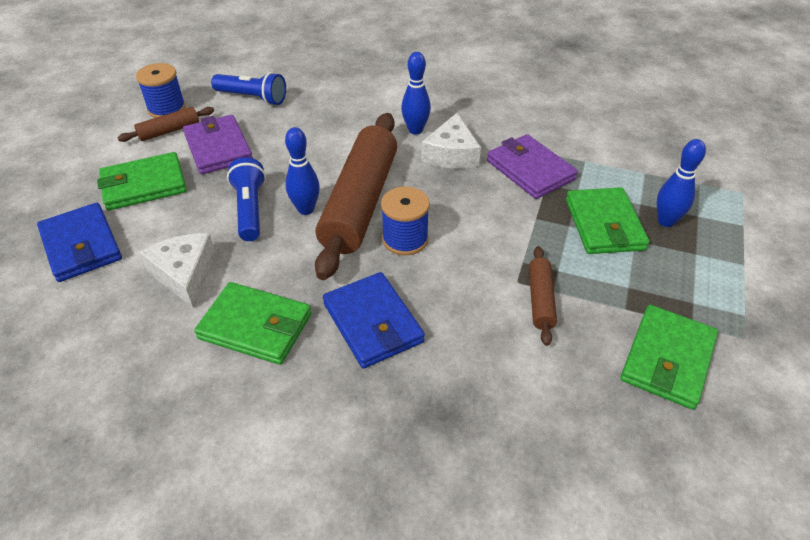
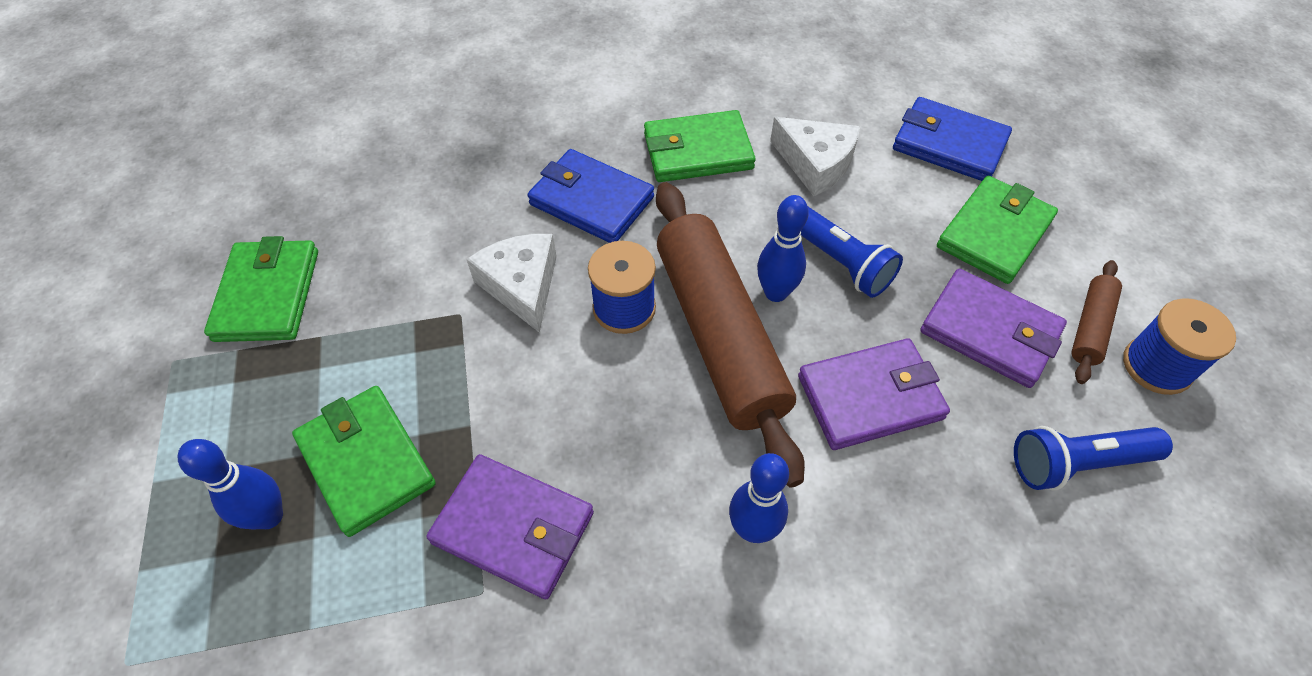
camera: 150 degrees right, 10 degrees up
white cheese [421,113,481,169] -> white cheese moved to [466,234,557,333]
brown rolling pin [529,246,557,346] -> none
none -> purple wallet [798,338,950,450]

